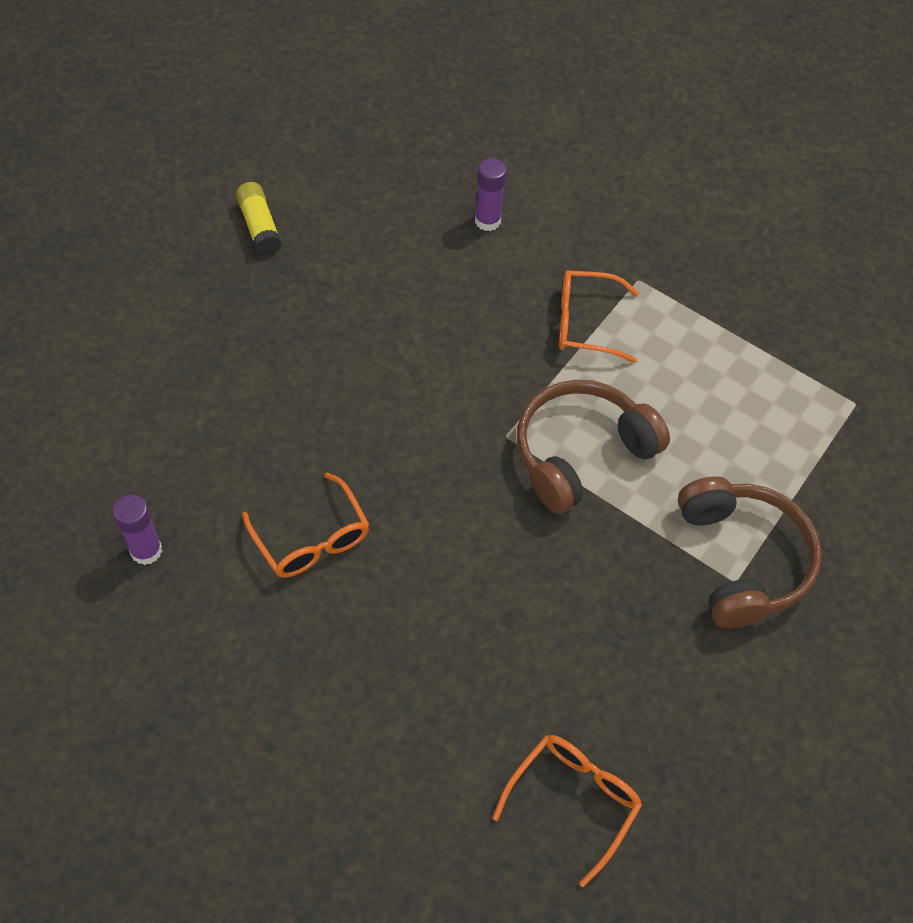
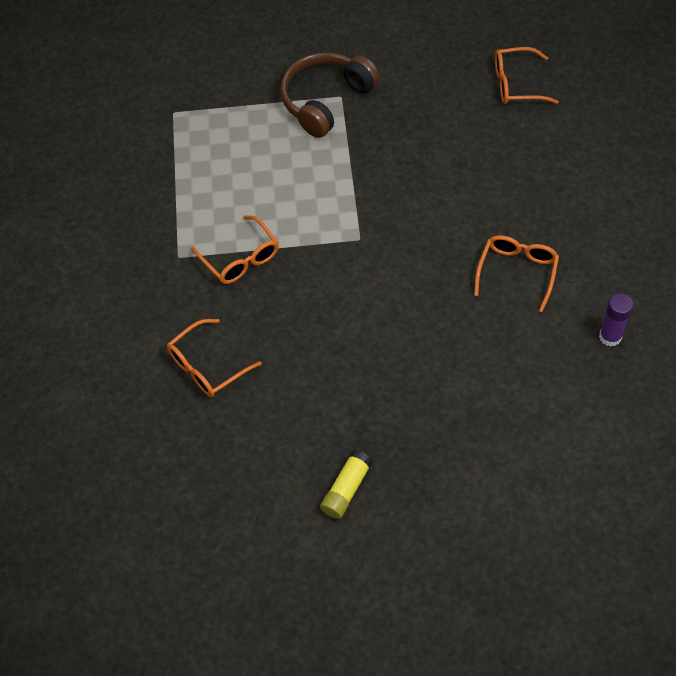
camera: 125 degrees left, 0 degrees up
purple glue stick [475,158,507,231] -> orange glasses [167,319,262,397]
brown headphones [517,380,670,514] -> none

